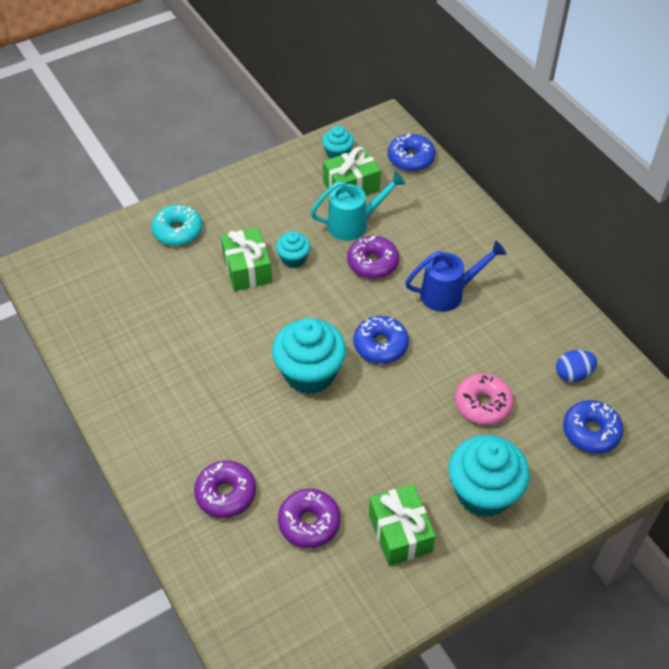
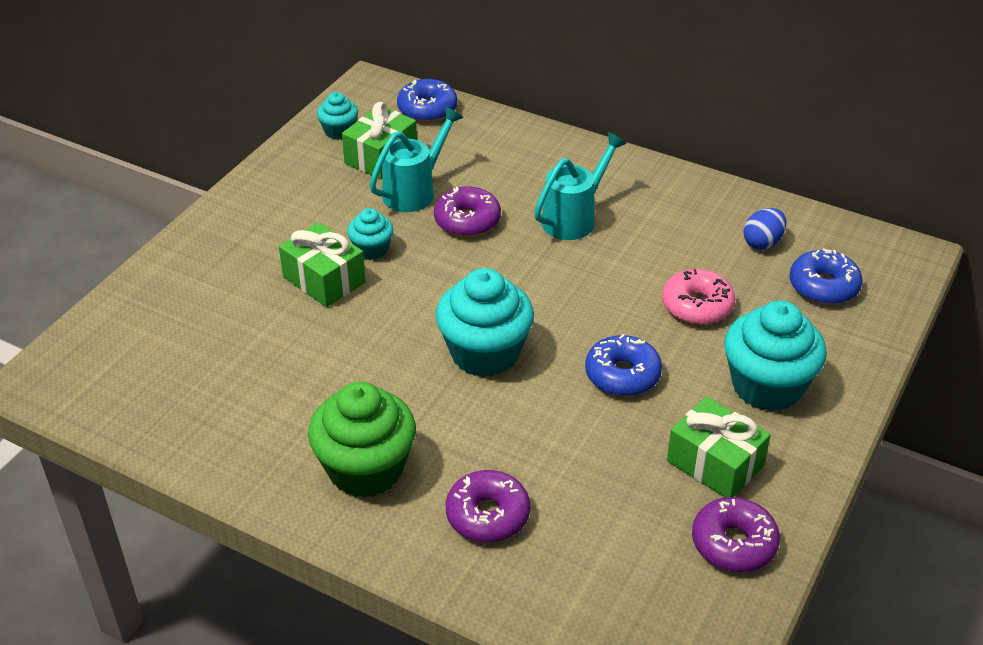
camera: 30 degrees left, 10 degrees down
turquoise donut [151,205,203,246] -> none
purple donut [278,489,341,548] -> purple donut moved to [692,497,780,572]
blue donut [354,316,409,364] -> blue donut moved to [585,334,662,396]
blue watering can [405,241,506,312] -> turquoise watering can [534,132,627,240]
none -> green cupcake [308,382,416,498]

